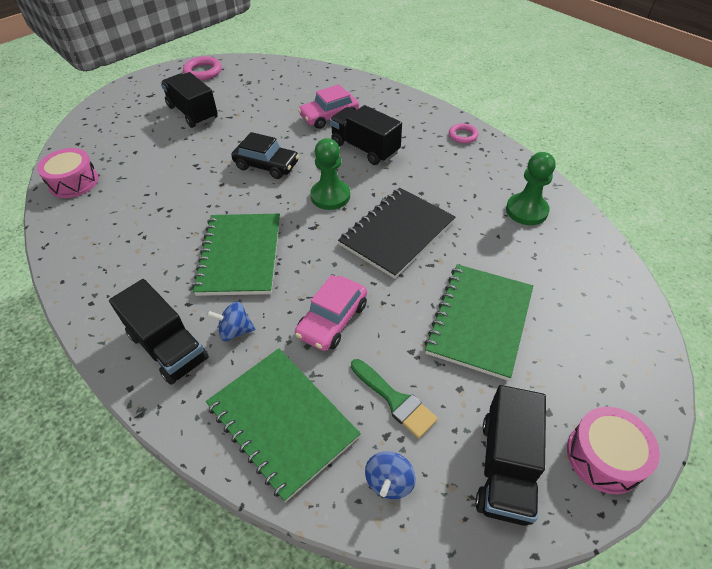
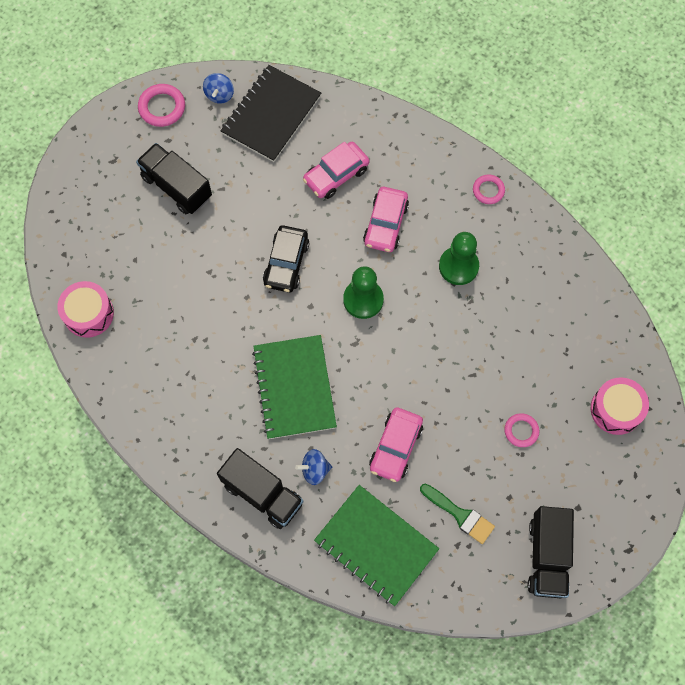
camera: 10 degrees left, 20 degrees up
black car [231,132,299,179] -> black car turned 90 degrees clockwise [263,225,309,292]
black truck [330,105,402,165] -> pink car [363,187,409,252]
black notebook [338,188,455,279] -> black notebook moved to [220,65,321,162]
blue spinning top [365,451,416,499] -> blue spinning top moved to [203,73,234,104]
green notebook [424,264,533,381] -> pink ring [504,413,539,447]
green pawn [506,152,556,225] -> green pawn moved to [439,232,479,285]
pink drum [567,407,660,494] -> pink drum moved to [591,377,649,435]

